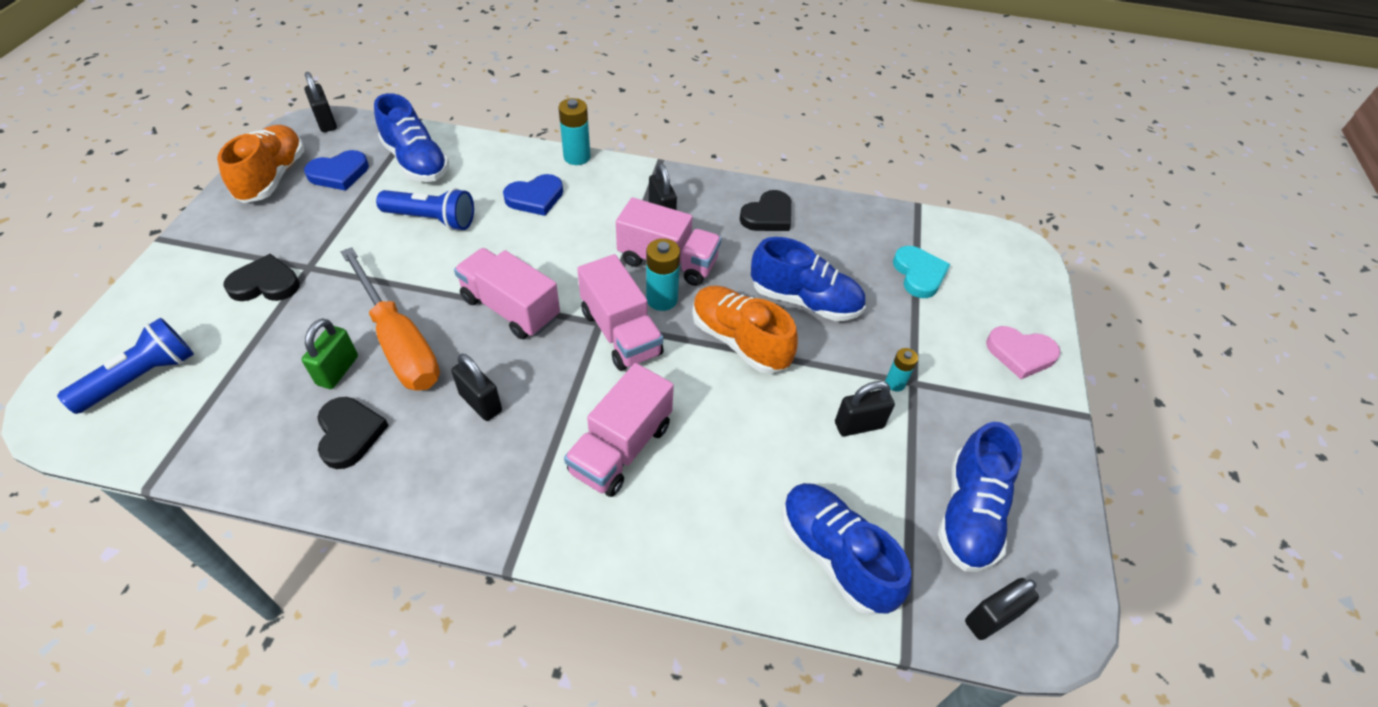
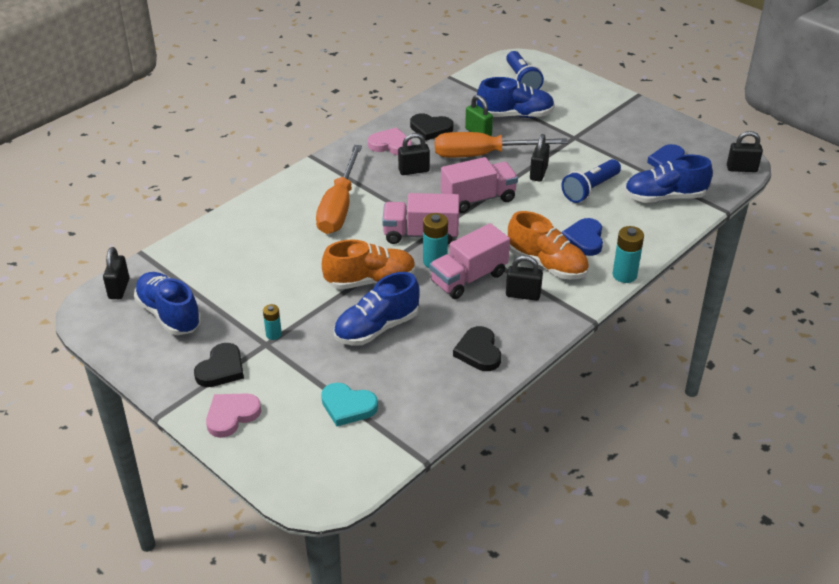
camera: 125 degrees right, 10 degrees down
orange shoe [217,125,304,203] -> orange shoe moved to [508,211,589,279]
black heart [223,254,300,301] -> black heart moved to [194,343,244,387]
pink truck [564,363,674,497] -> orange screwdriver [316,145,362,234]
blue shoe [782,483,912,615] -> blue shoe moved to [477,77,555,118]
black padlock [835,381,895,436] -> black padlock moved to [530,134,550,182]
none -> pink heart [368,127,412,155]

